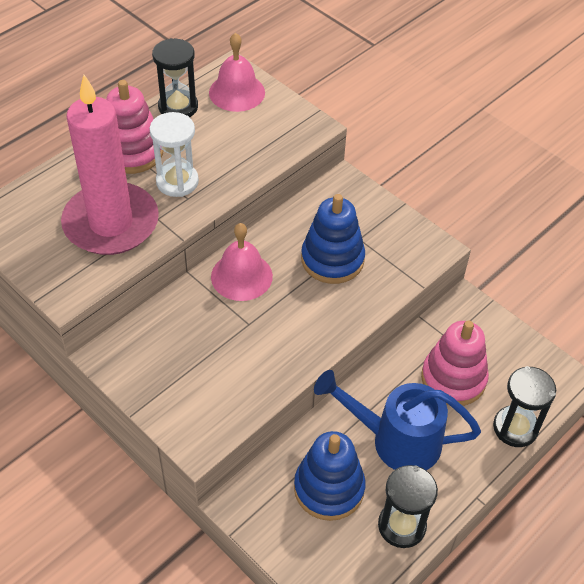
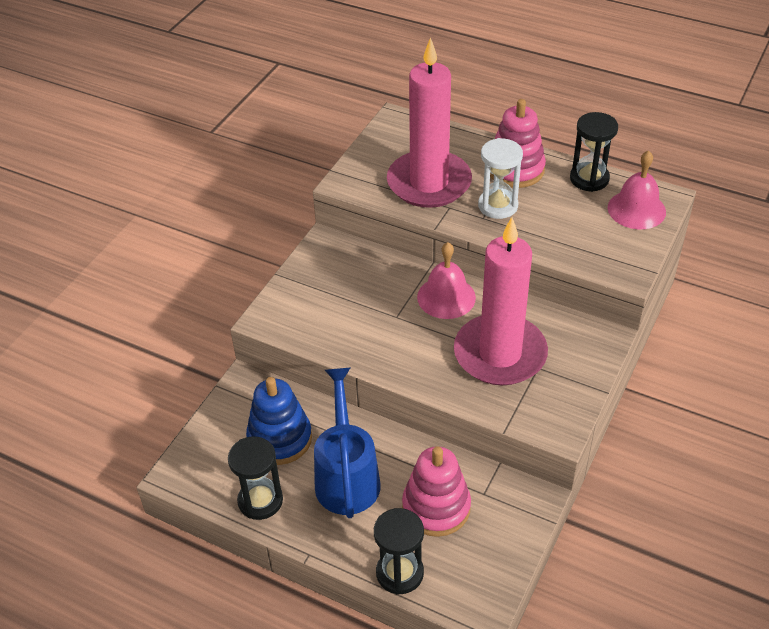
camera: 75 degrees right, 5 degrees down
blue stacking toy [301,194,365,284] -> pink candle [454,217,548,385]

